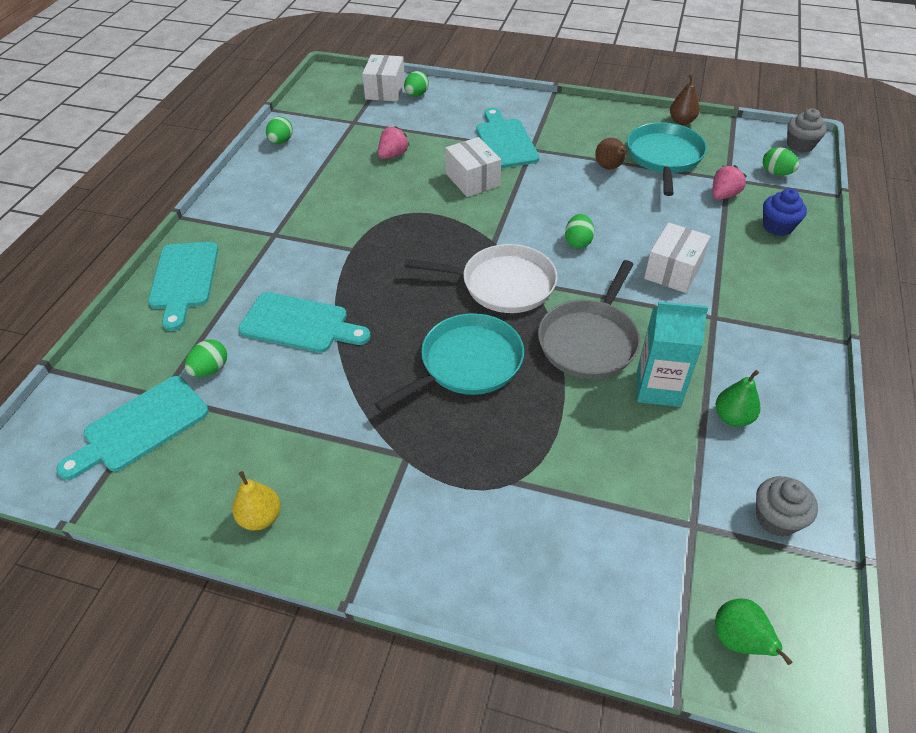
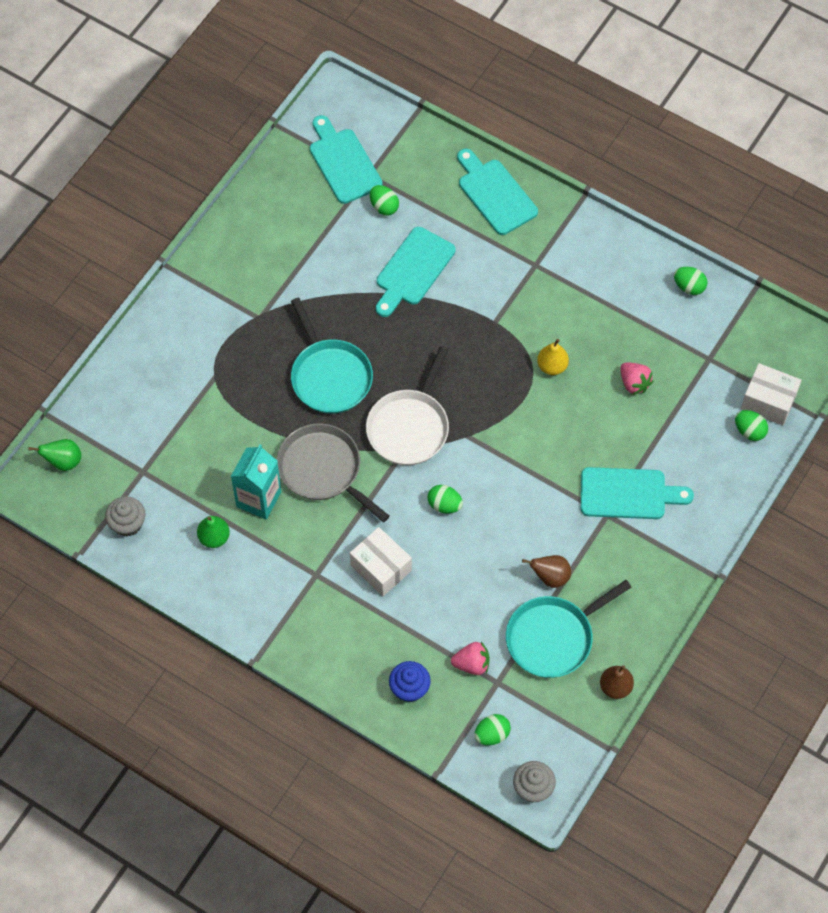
camera: 105 degrees right, 15 degrees up
turquoise cutting board [148,242,218,331] -> turquoise cutting board turned 45 degrees clockwise [457,149,538,235]
yellow pear [232,471,281,531] -> yellow pear moved to [537,339,569,375]
white box [445,137,501,197] -> none
turquoise pan [627,122,707,196] -> turquoise pan turned 120 degrees clockwise [506,580,631,678]
pink strawberry [713,165,747,200] -> pink strawberry turned 60 degrees counterclockwise [451,642,490,675]

